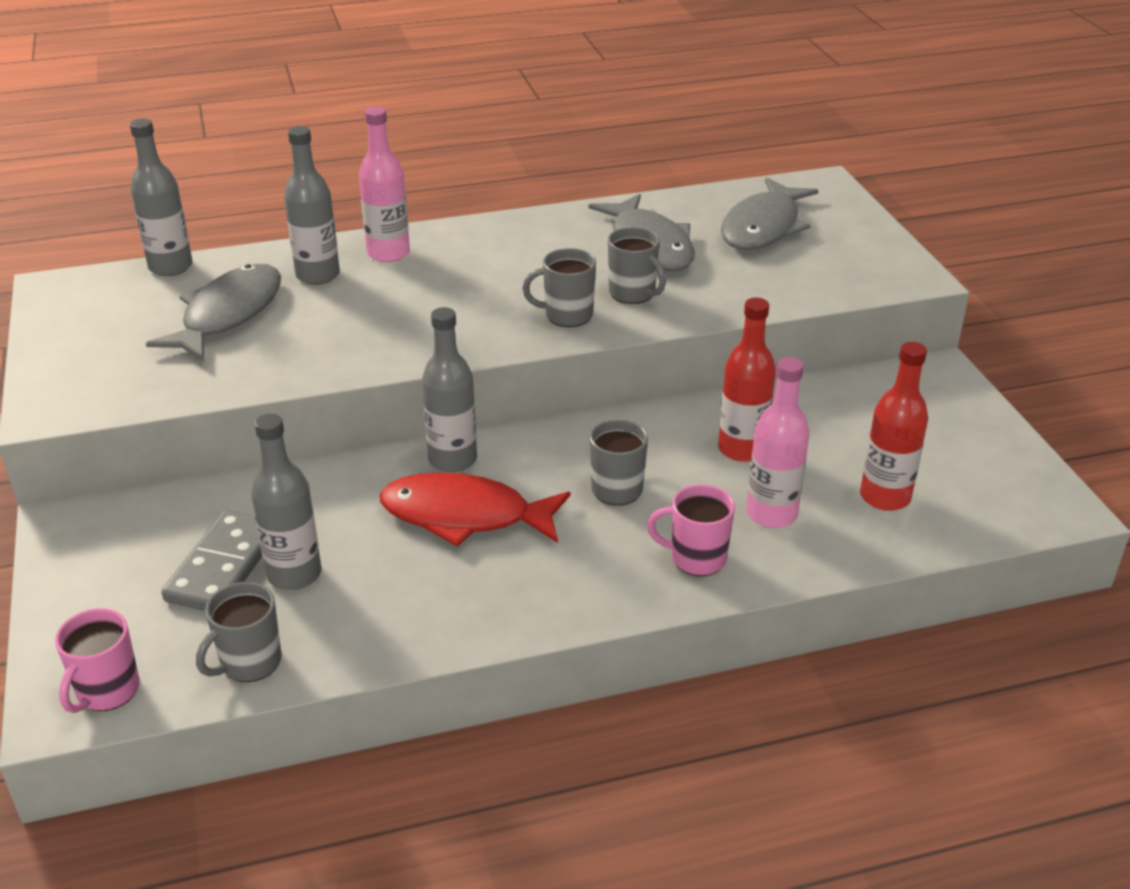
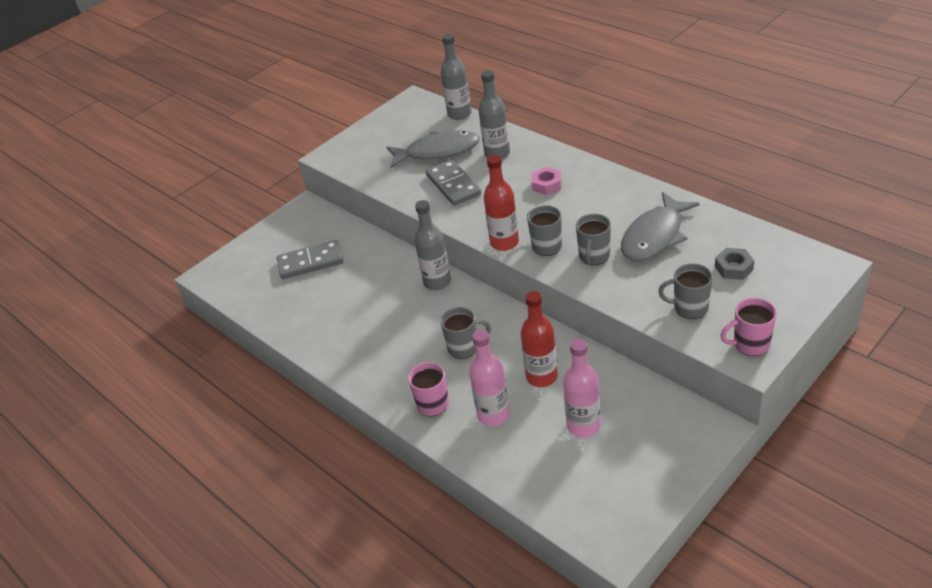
camera: 65 degrees right, 5 degrees up
pink mug [55,608,140,713] -> pink mug moved to [720,298,777,356]
grey mug [196,582,282,682] -> grey mug moved to [658,263,713,319]
grey bottle [251,413,322,590] -> none
pink bottle [359,107,410,262] -> pink bottle moved to [563,339,601,438]
red fish [380,472,570,547] -> none
grey fish [721,178,818,250] -> grey nut [715,248,755,280]
red bottle [860,342,928,511] -> red bottle moved to [484,155,519,251]
none -> grey domino [426,159,481,206]
none -> pink nut [532,167,561,195]

